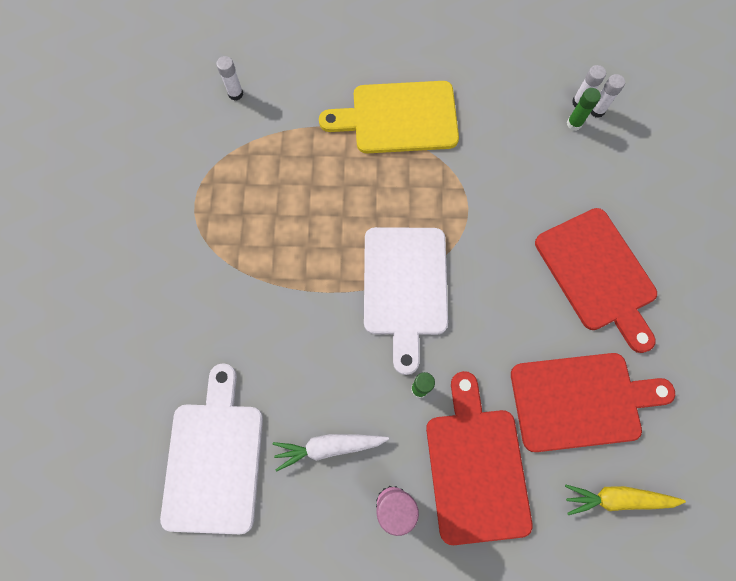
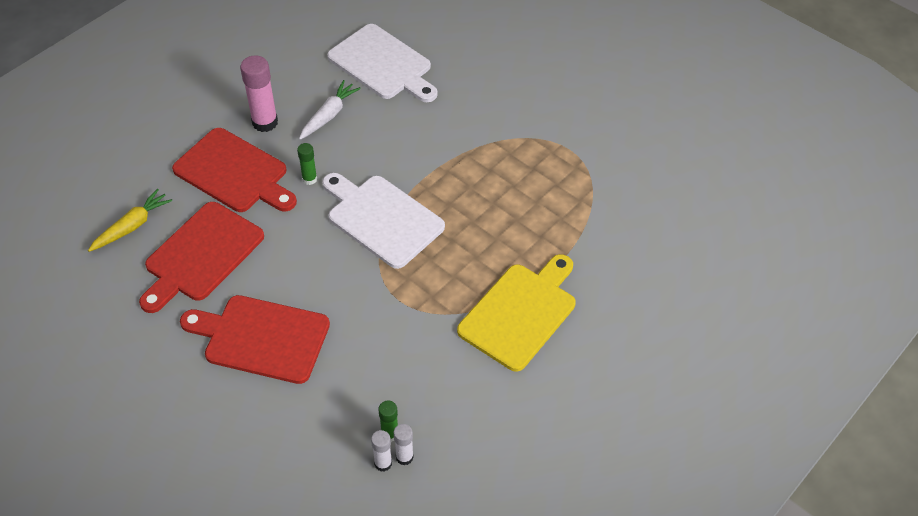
camera: 130 degrees right, 20 degrees down
white glue stick [216,56,243,101] -> none

